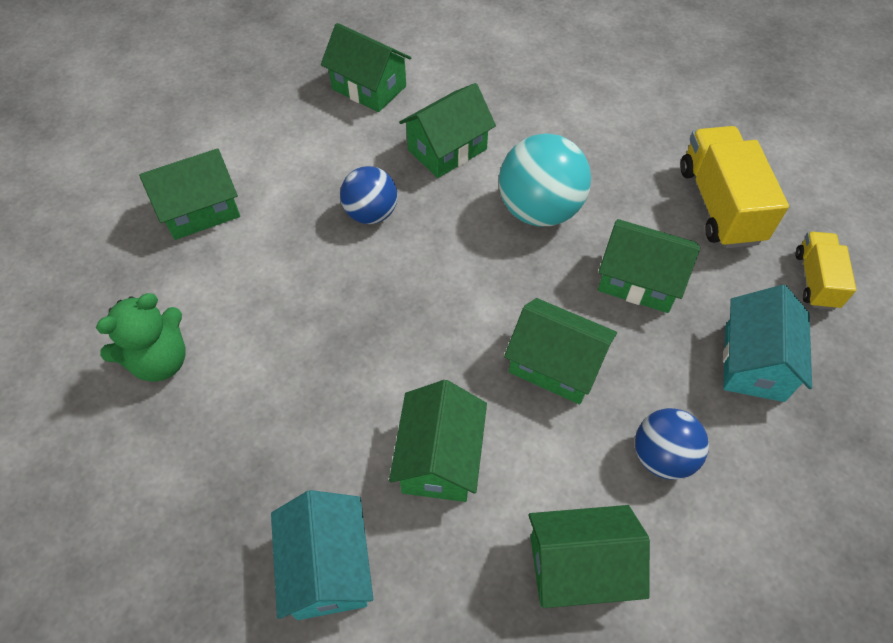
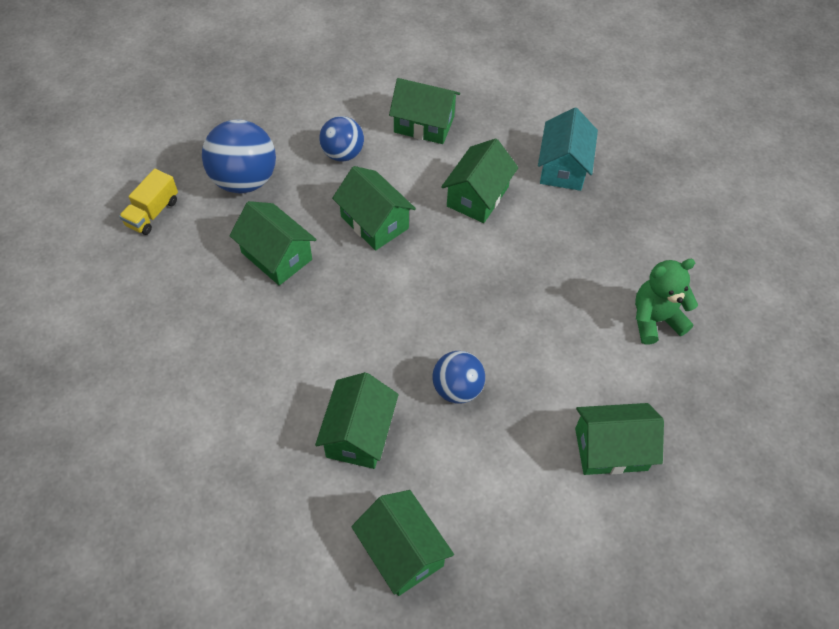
camera: 160 degrees left, 0 degrees up
green house [399,83,496,178] -> green house turned 60 degrees counterclockwise [315,372,399,469]
turquoise ball [499,133,591,226] -> none
yellow truck [680,126,789,248] -> none
turquoise house [723,285,812,402] -> blue ball [202,119,276,193]

